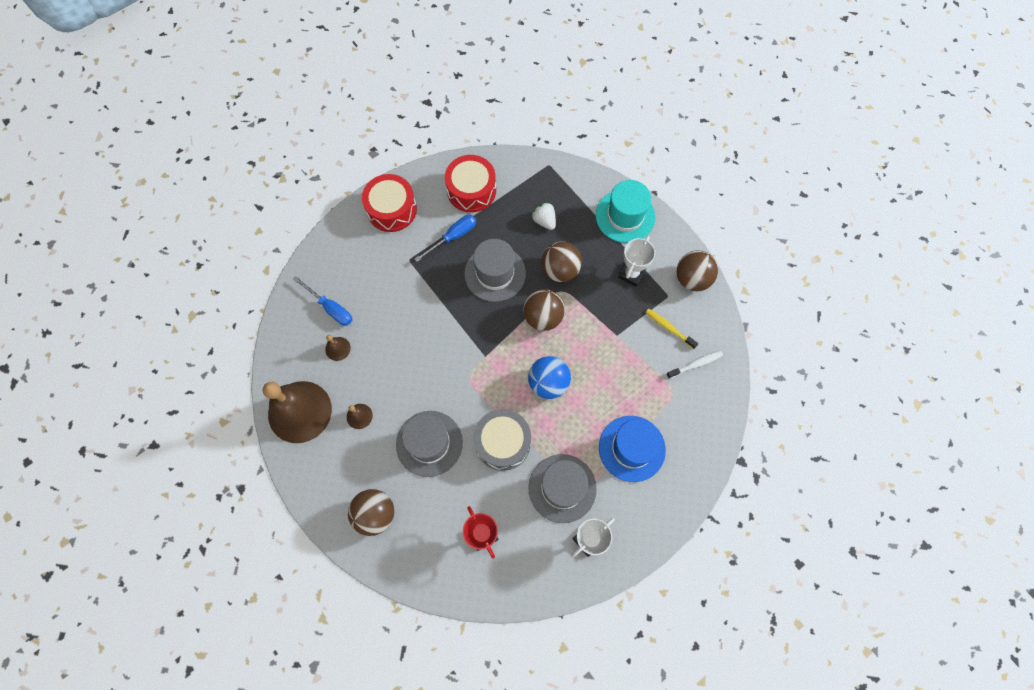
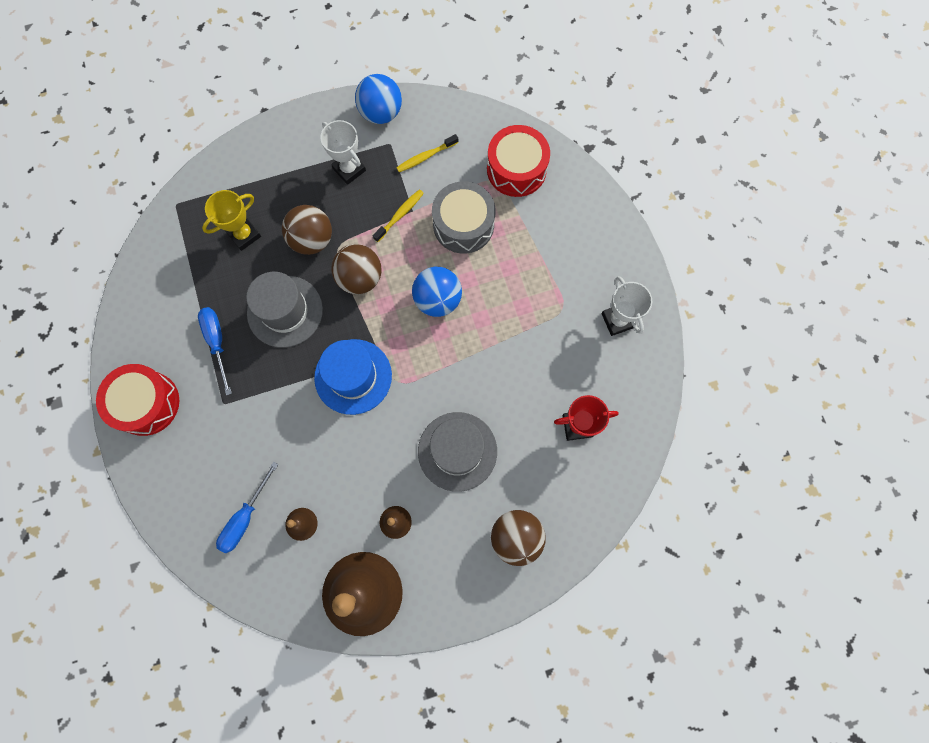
camera: 70 degrees left, 5 degrees up
blue screwdriver [293,276,352,326] -> blue screwdriver turned 150 degrees clockwise [216,462,279,553]
red drum [445,155,496,212] -> red drum moved to [487,125,550,197]
grey drum [473,409,531,471] -> grey drum moved to [432,181,496,254]
grey hat [528,454,597,523] -> none
white strawberry [531,202,556,230] -> yellow trophy [202,190,261,251]
turquoise hat [596,180,656,243] -> none
blue hat [599,416,666,482] -> blue hat moved to [314,339,392,415]
white toothbrush [666,351,723,379] -> none
brown ball [676,251,718,291] -> blue ball [355,74,402,124]
none -> yellow toothbrush [373,189,424,242]

